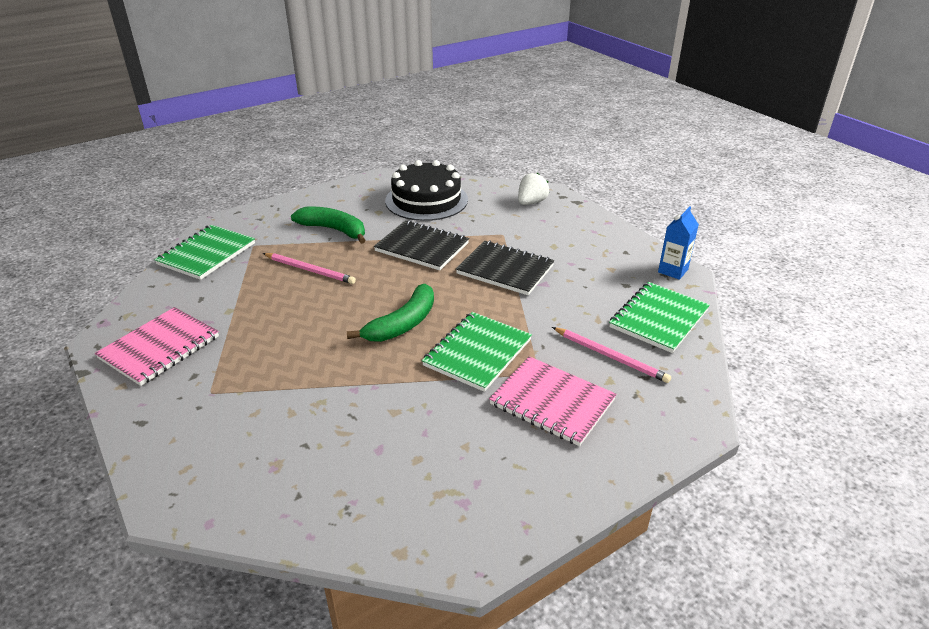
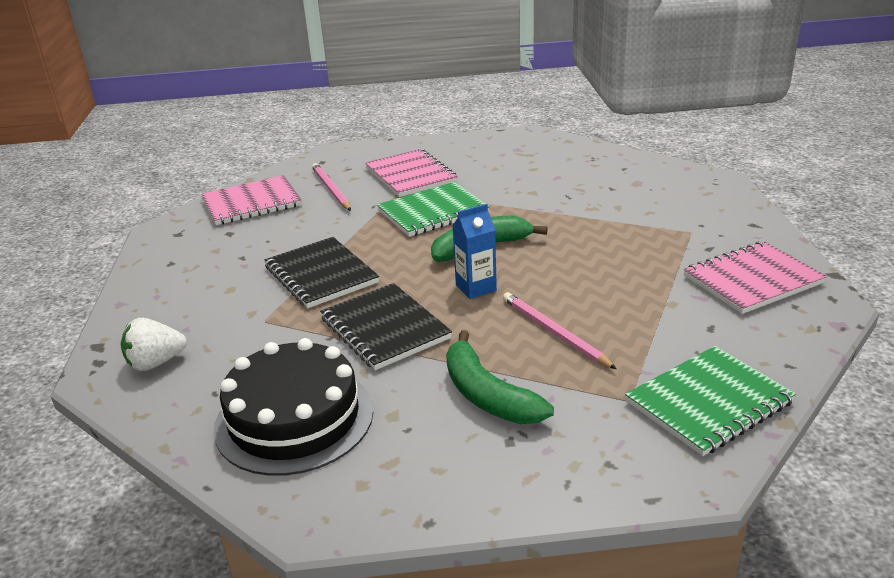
camera: 150 degrees left, 5 degrees down
green notebook [609,282,710,353] -> pink notebook [201,175,302,225]
blue carton [658,207,699,280] -> blue carton moved to [452,204,497,299]

